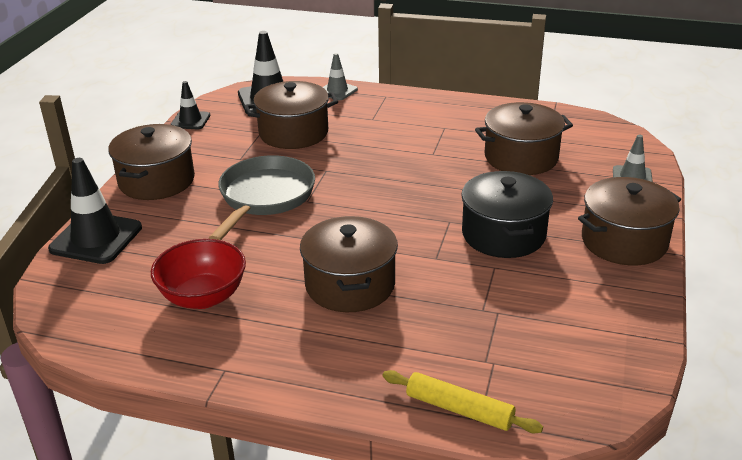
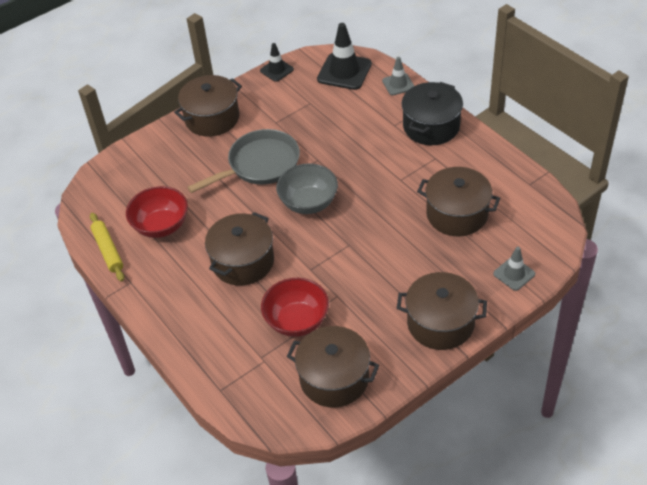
camera: 40 degrees right, 15 degrees up
black traffic cone [48,158,142,264] -> none
brown pot [245,81,338,149] -> brown pot moved to [287,326,379,408]
yellow rolling pin [382,370,543,434] -> yellow rolling pin moved to [90,213,125,282]
black pot [461,171,553,258] -> black pot moved to [402,82,463,145]
none -> red bowl [261,278,329,337]
none -> grey bowl [276,164,338,214]

